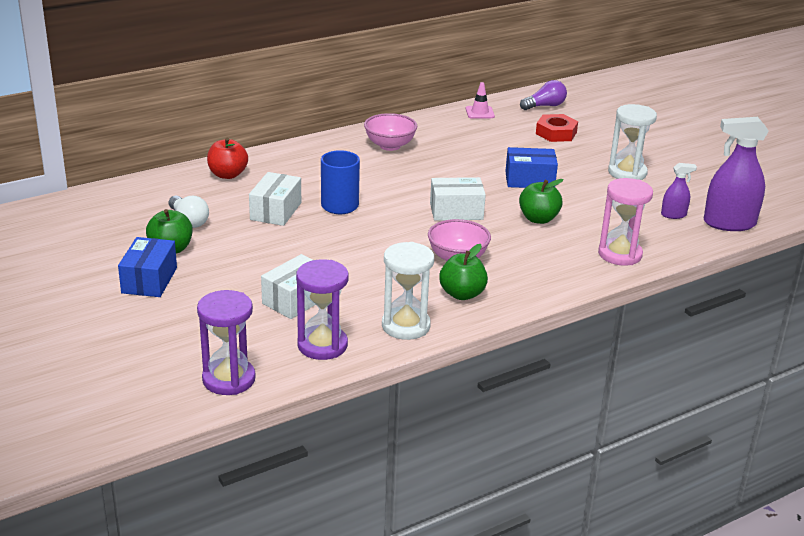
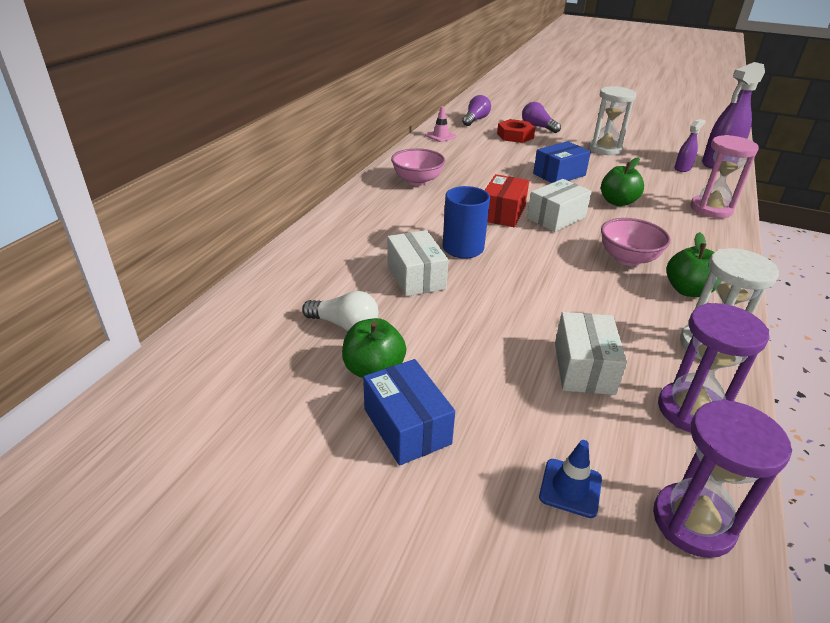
camera: 35 degrees left, 5 degrees up
red apple [207,138,248,179] -> none
none -> red box [484,174,529,227]
none -> purple light bulb [522,102,561,133]
none -> blue traffic cone [539,440,602,518]

